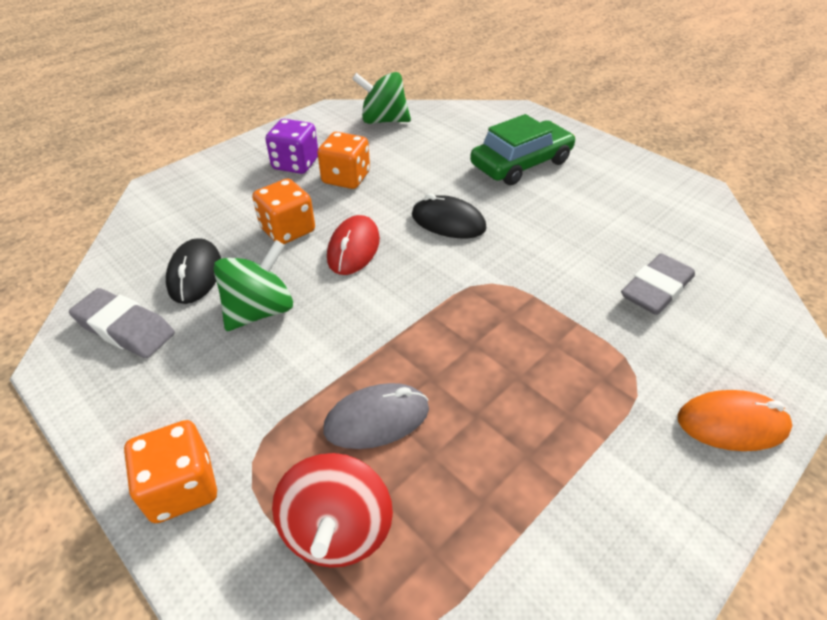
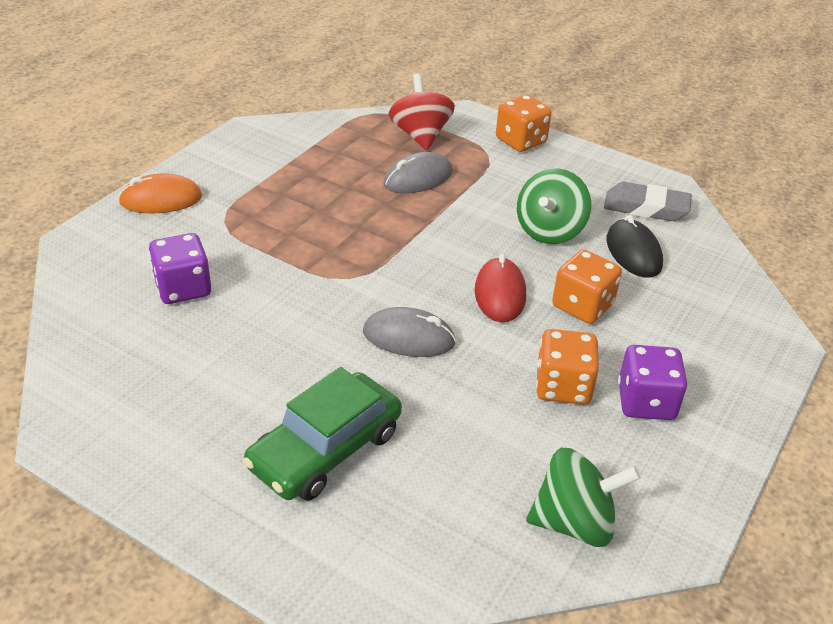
camera: 165 degrees right, 5 degrees down
black mouse [412,194,486,238] -> grey mouse [363,307,456,357]
grey eraser [621,253,695,315] -> purple dice [149,233,211,304]

